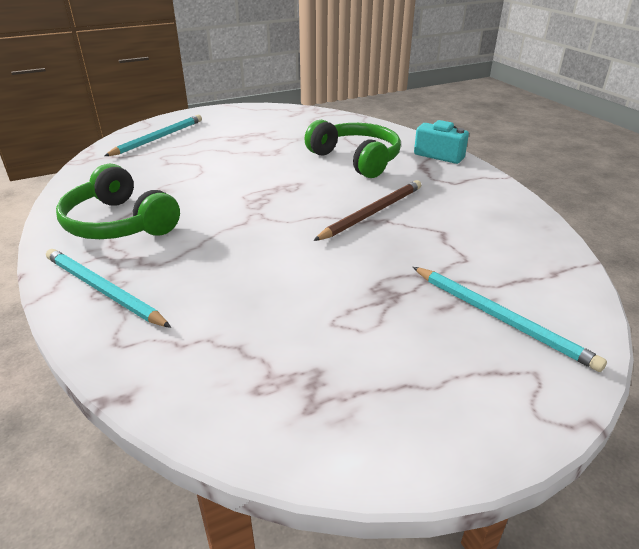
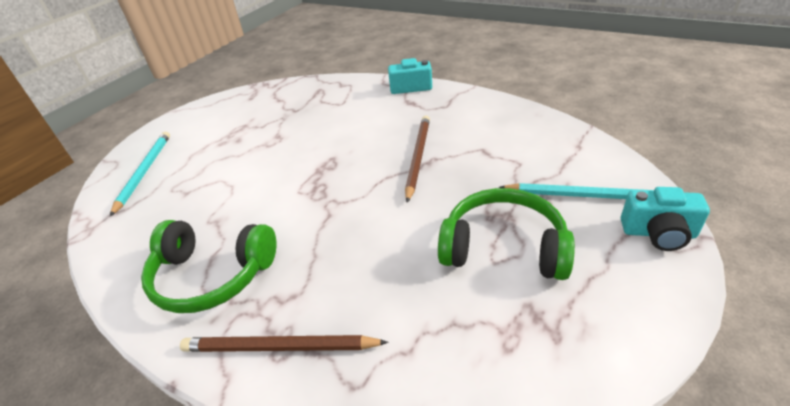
camera: 30 degrees left, 5 degrees up
turquoise pencil [46,249,171,328] -> brown pencil [180,335,388,352]
green headphones [304,120,401,178] -> green headphones moved to [438,188,575,280]
none -> turquoise camera [621,187,710,251]

